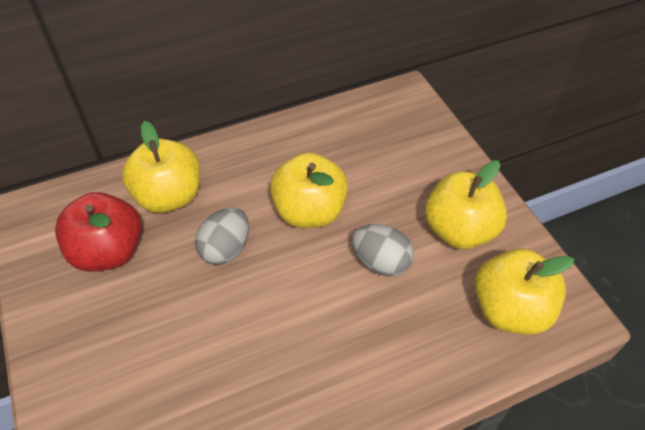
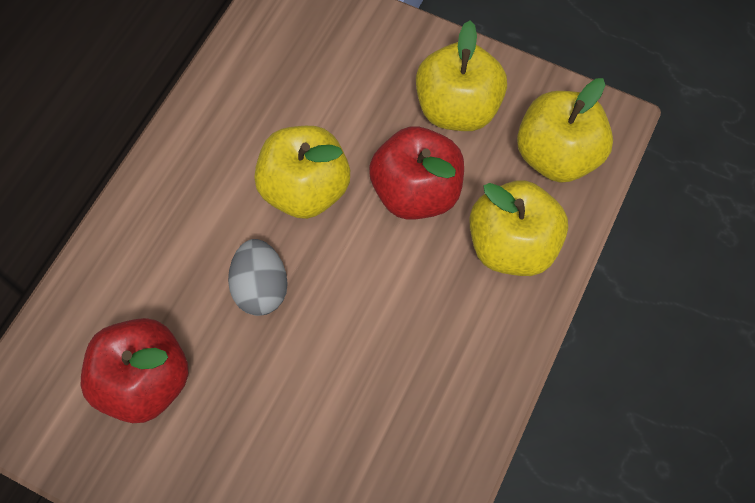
camera: 40 degrees left, 15 degrees up
yellow apple [122,121,200,213] -> yellow apple moved to [469,180,568,276]
grey egg [352,224,414,276] -> red apple [369,126,464,220]

